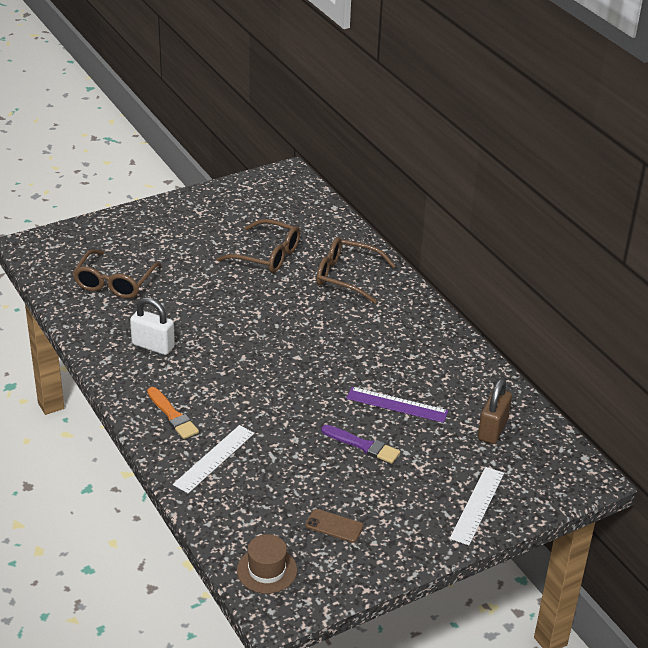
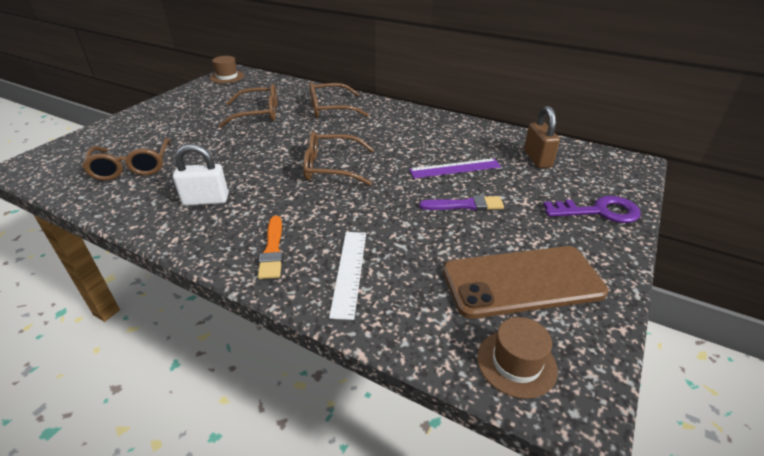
camera: 30 degrees left, 0 degrees up
orange brush [147,387,199,439] -> orange brush turned 60 degrees clockwise [258,216,283,279]
brown phone [305,509,364,543] -> brown phone [443,246,608,319], size x2.44
white ruler [450,467,504,545] -> purple key [543,196,641,223]
none -> brown hat [210,56,244,83]
none -> brown glasses [303,132,374,186]

